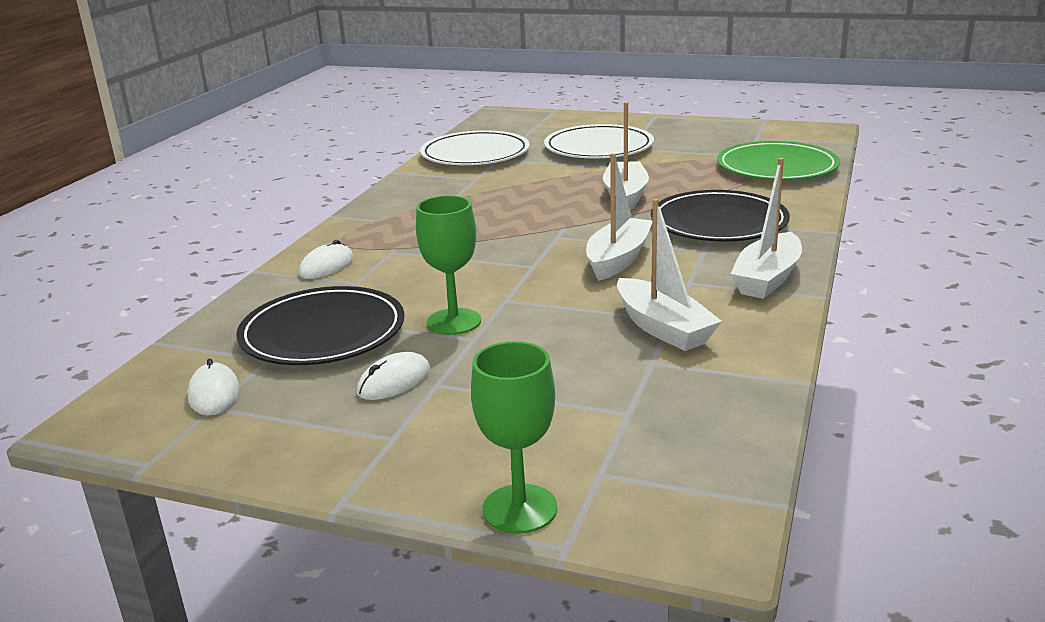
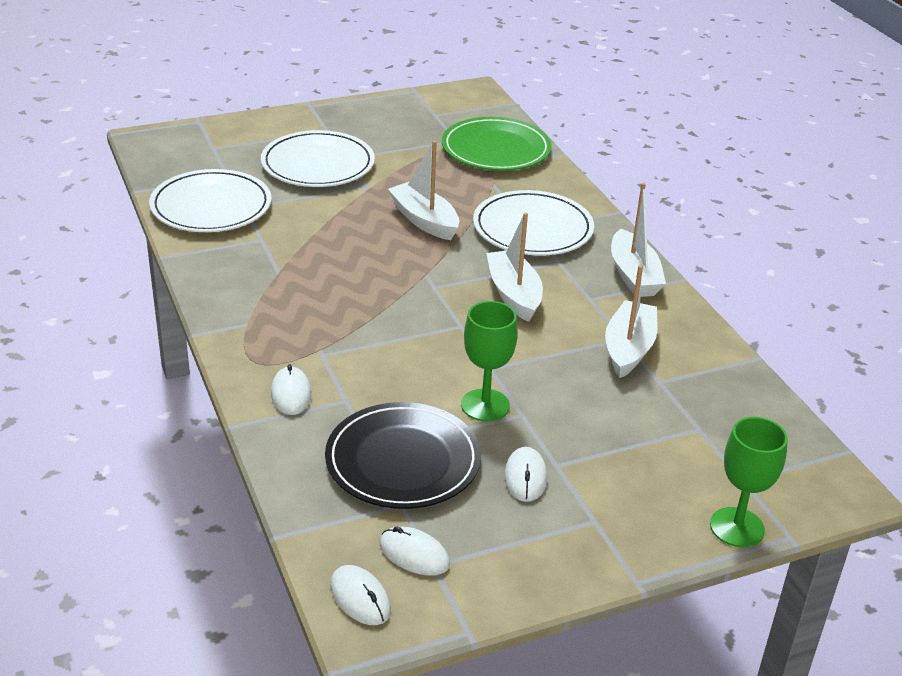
camera: 45 degrees left, 10 degrees up
white boat [617,199,722,351] -> white boat turned 90 degrees counterclockwise [605,265,657,378]
black plate [651,190,790,242] -> white plate [473,190,594,256]
none -> white mouse [330,565,391,625]

